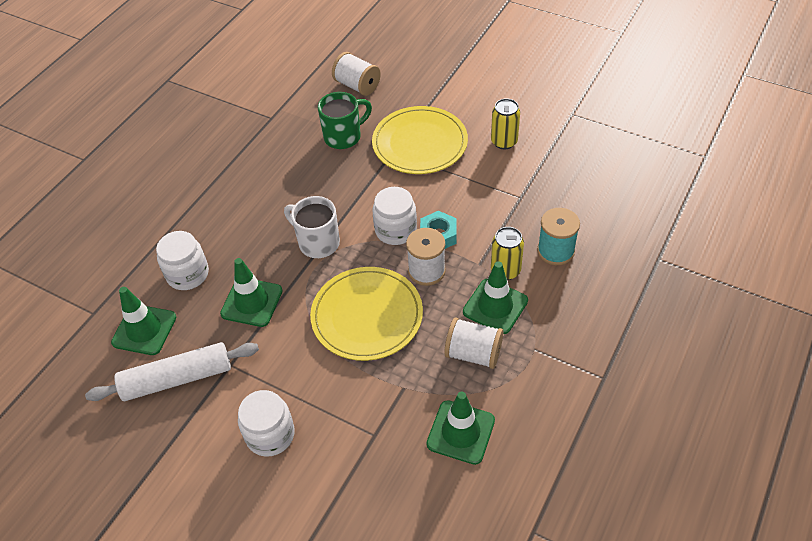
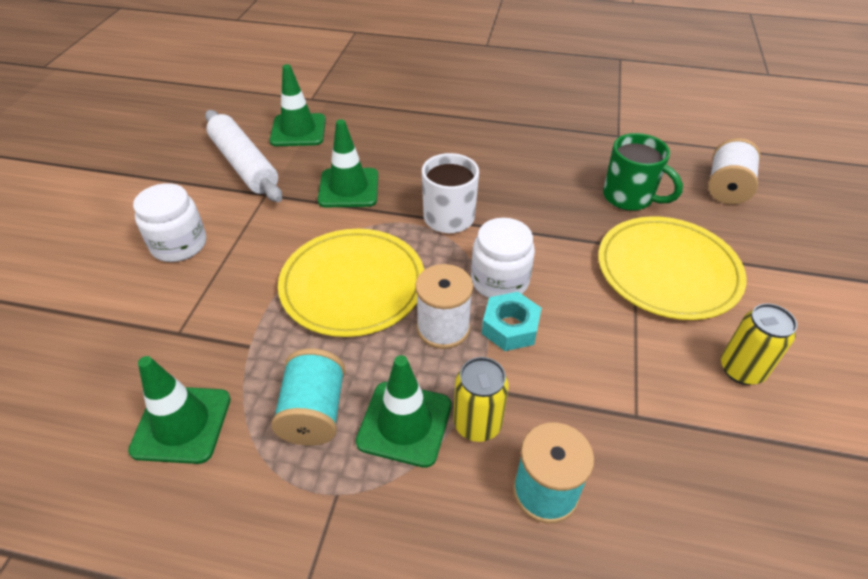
camera: 70 degrees right, 5 degrees down
white jar [156,231,209,290] -> none
white spool [444,317,504,369] -> turquoise spool [271,348,345,446]

